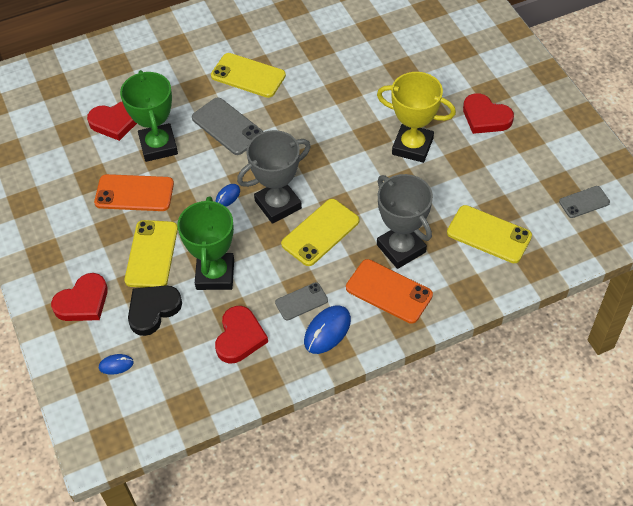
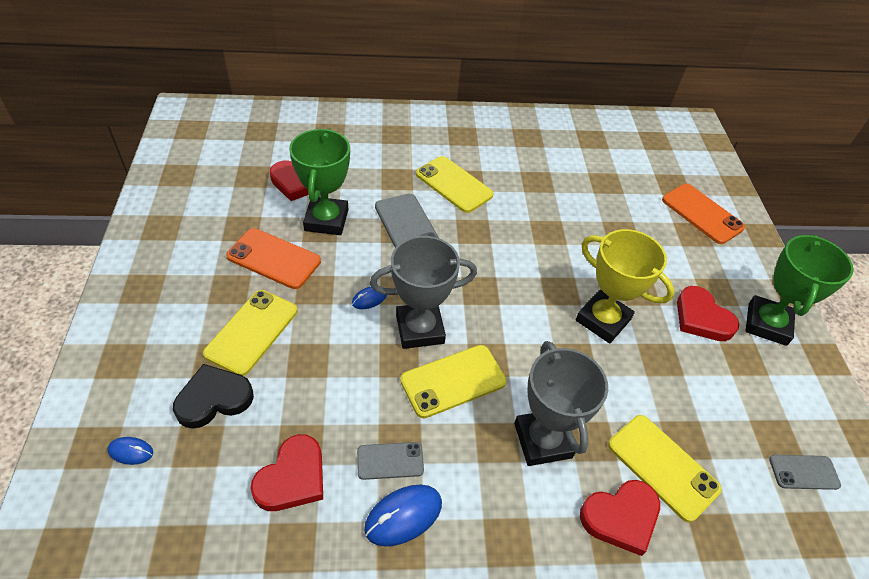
camera: 15 degrees right, 5 degrees down
red heart [51,273,108,321] -> red heart moved to [580,480,660,556]
green trophy [177,196,234,290] -> green trophy moved to [746,235,854,346]
orange phone [346,259,433,324] -> orange phone moved to [662,184,745,244]

